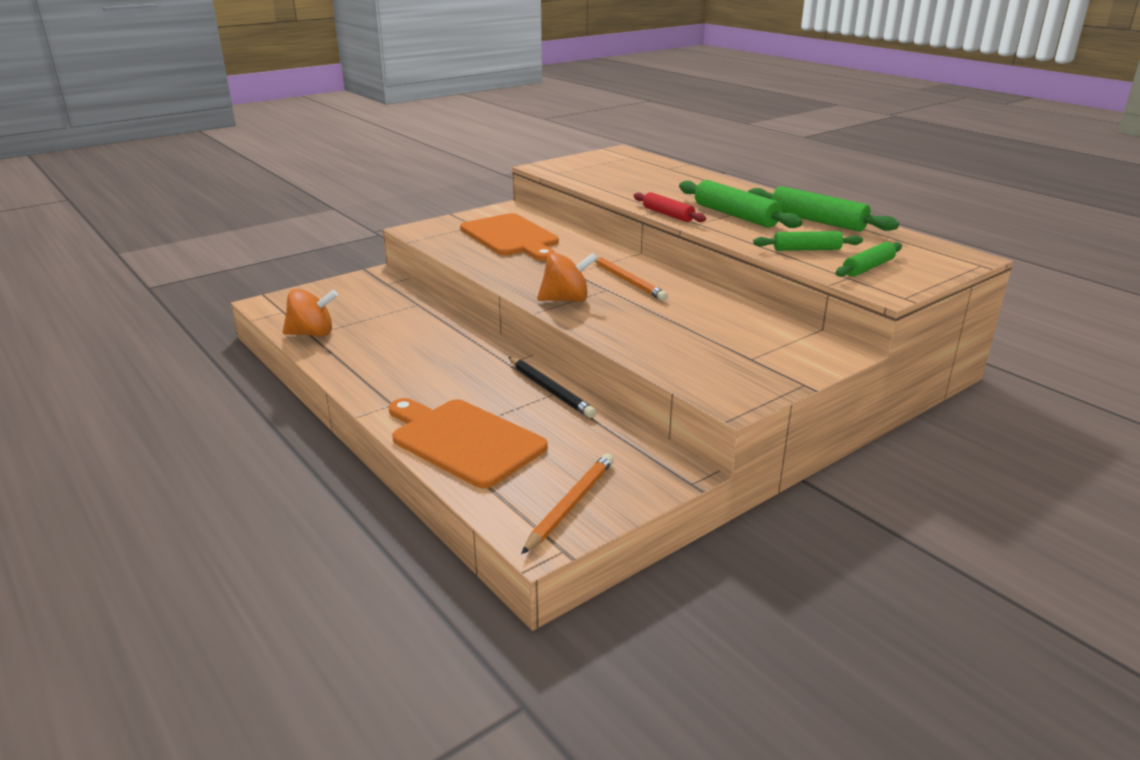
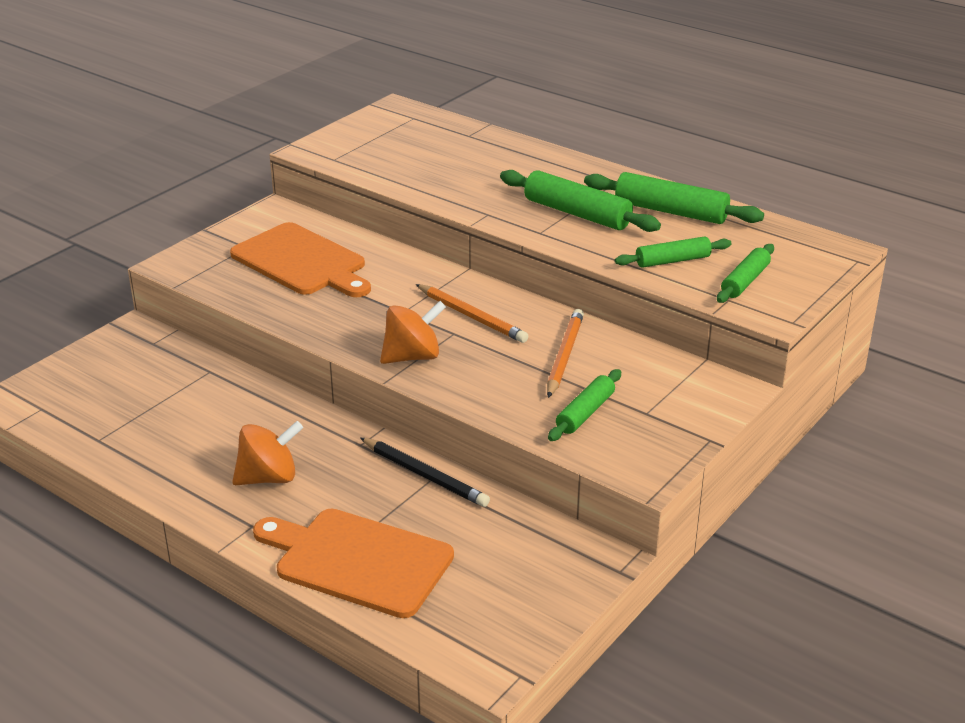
camera: 15 degrees left, 5 degrees up
orange spinning top [283,289,338,337] -> orange spinning top moved to [232,421,303,485]
orange pencil [521,453,614,554] -> orange pencil moved to [547,309,584,398]
red rolling pin [634,192,706,222] -> none
none -> green rolling pin [548,369,621,441]

